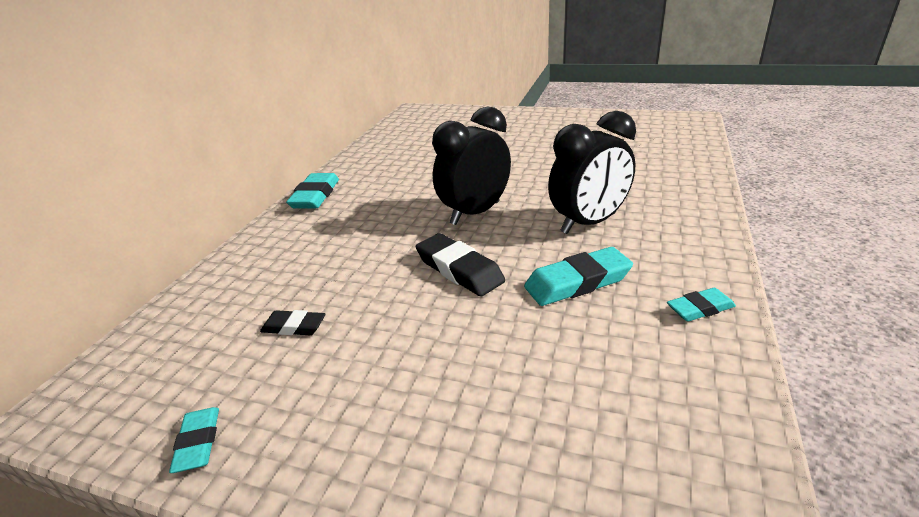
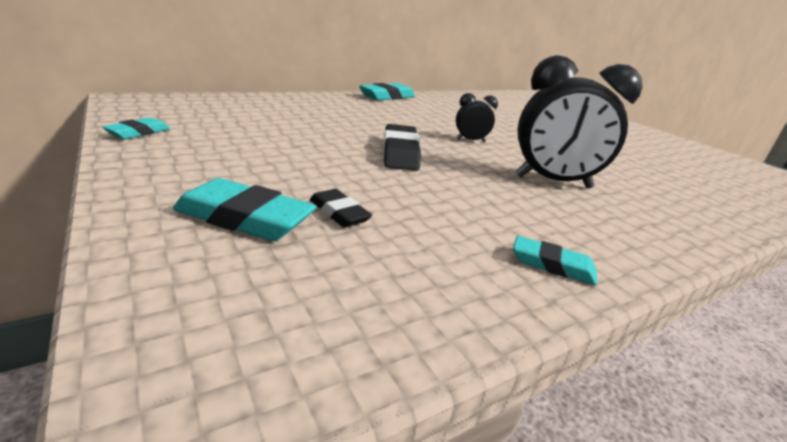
camera: 35 degrees right, 5 degrees down
black eraser [260,310,326,335] -> black eraser moved to [310,189,372,227]
black clock [432,106,511,225] -> black clock [456,93,498,142], size x0.48
turquoise eraser [524,247,633,306] -> turquoise eraser moved to [173,178,316,241]

